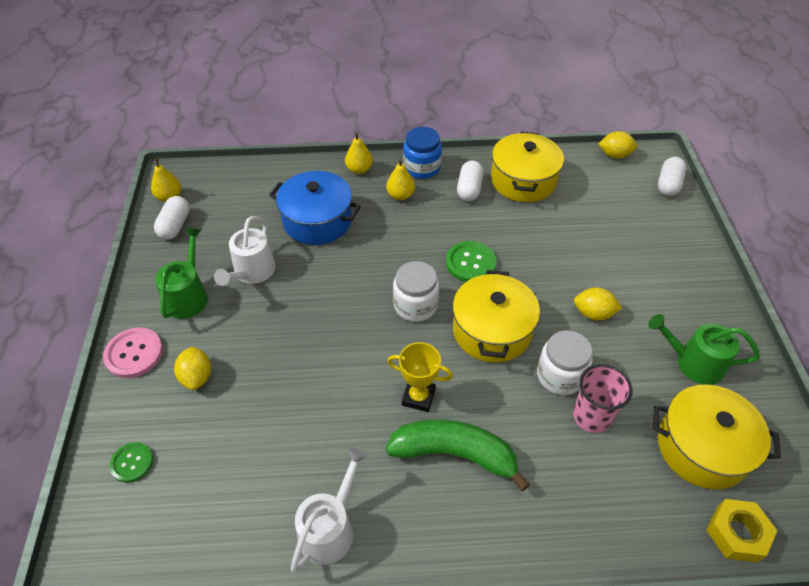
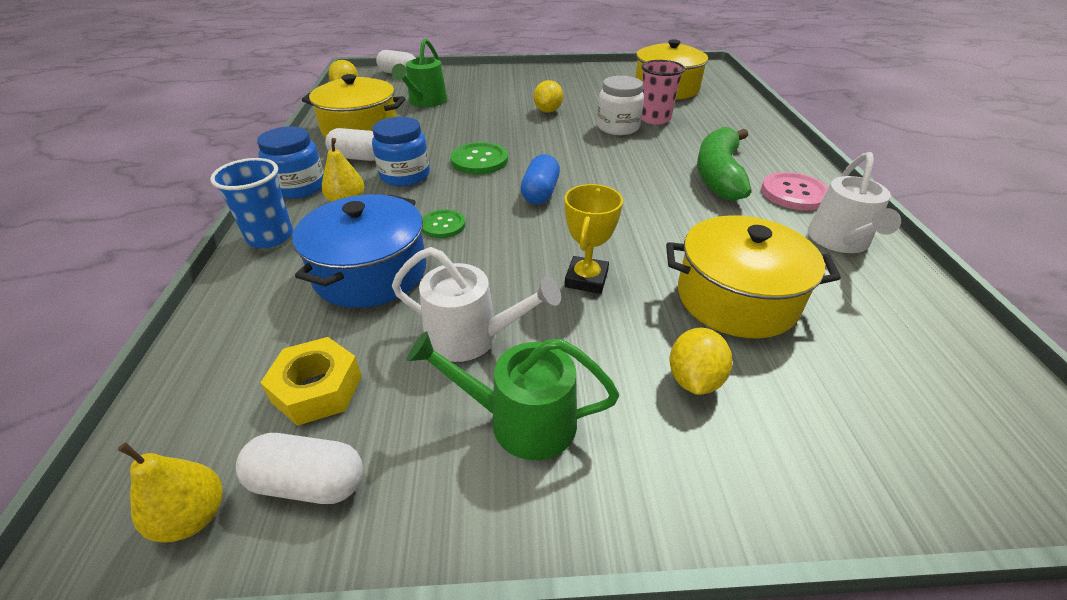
camera: 90 degrees left, 10 degrees down
pink button [103,327,163,378] -> pink button moved to [761,172,829,210]
green button [110,442,153,483] -> green button moved to [422,209,466,238]
yellow lemon [174,347,211,390] -> yellow lemon turned 60 degrees counterclockwise [669,328,733,395]
white watering can [291,447,368,573] -> white watering can turned 105 degrees counterclockwise [808,152,901,253]
yellow pear [345,133,373,174] -> blue cup [210,158,293,248]
yellow trophy [387,342,453,412] -> yellow trophy moved to [564,184,623,294]
white jar [393,261,439,322] -> blue capsule [520,154,560,204]
yellow pot [453,270,540,363] -> yellow pot moved to [666,215,841,338]
green watering can [648,314,760,385] -> green watering can moved to [392,38,447,107]
yellow nut [706,499,777,563] -> yellow nut moved to [260,337,362,426]
none -> blue jar [372,117,430,186]

